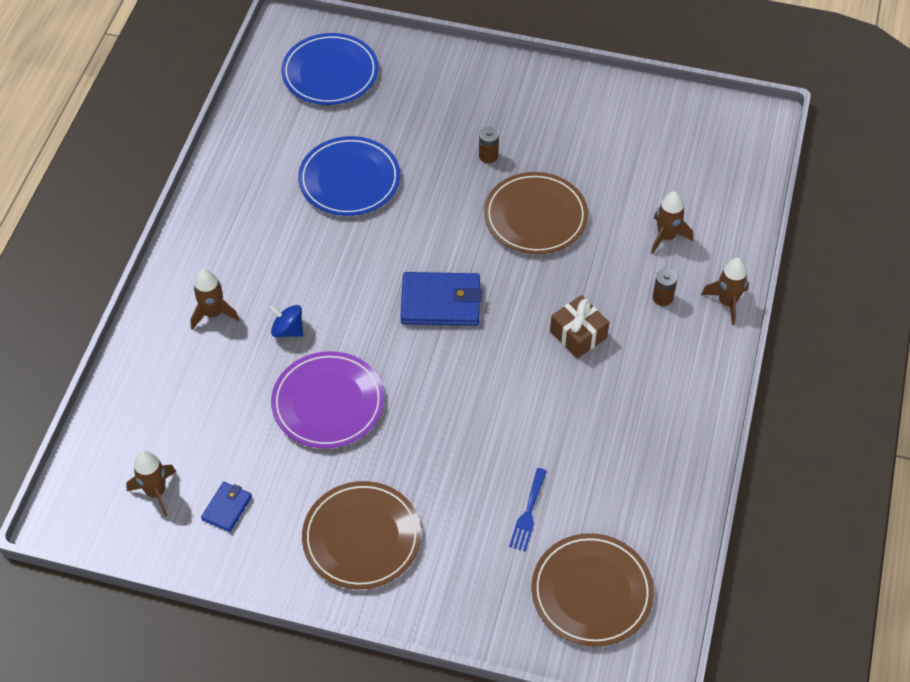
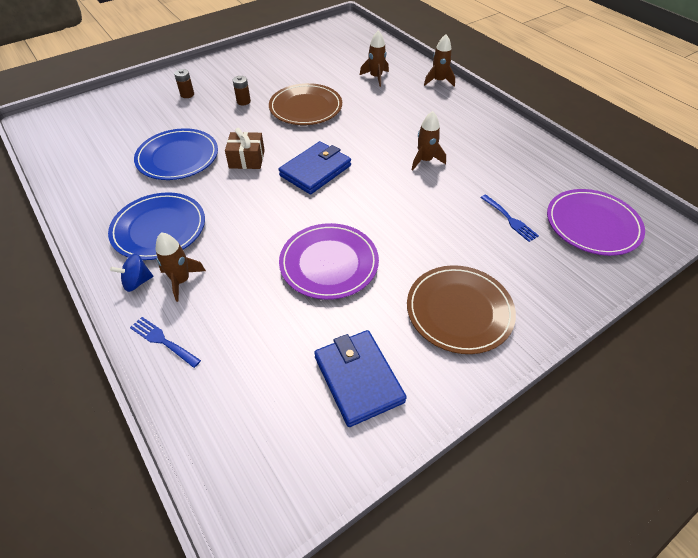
camera: 50 degrees left, 5 degrees down
brown rocket [126,451,176,516] -> brown rocket moved to [412,111,446,170]
blue wallet [201,482,252,532] -> blue wallet [314,330,407,427], size x1.87
blue spinning top [269,305,303,337] -> blue spinning top moved to [110,254,153,292]
blue plate [281,33,379,105] -> blue plate moved to [108,192,205,260]
brown plate [531,533,654,647] -> purple plate [547,189,645,256]
brown gift [550,295,609,358] -> brown gift moved to [225,128,265,169]
brown battery [653,269,678,306] -> brown battery moved to [174,69,194,98]
none -> blue fork [130,317,201,368]

